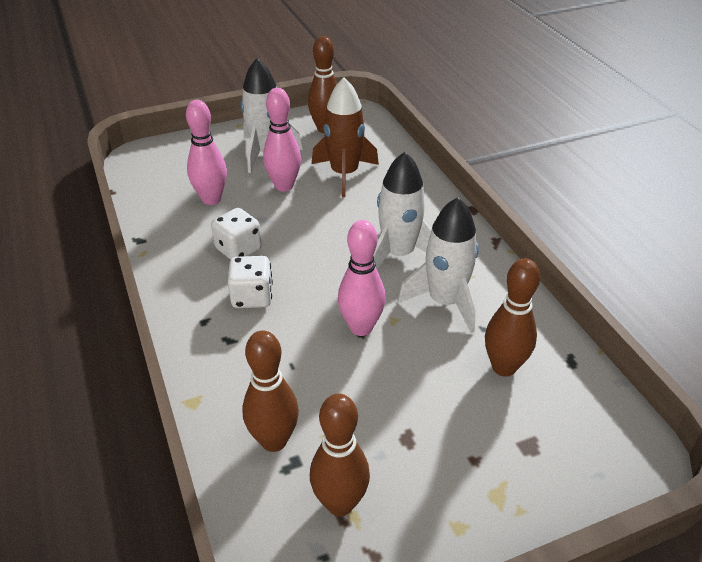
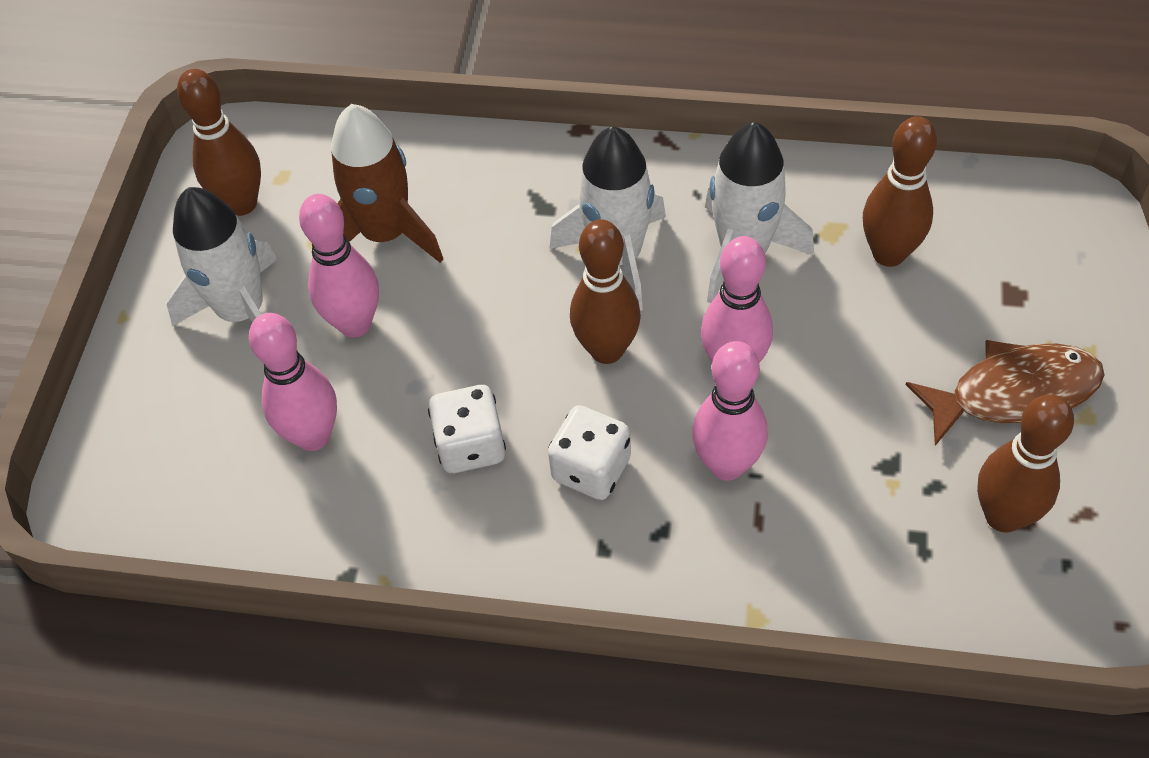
camera: 55 degrees left, 15 degrees up
brown bowling pin [242,330,299,452] -> brown bowling pin moved to [570,219,641,364]
none -> pink bowling pin [692,341,768,481]
none -> brown fish [905,340,1104,446]

